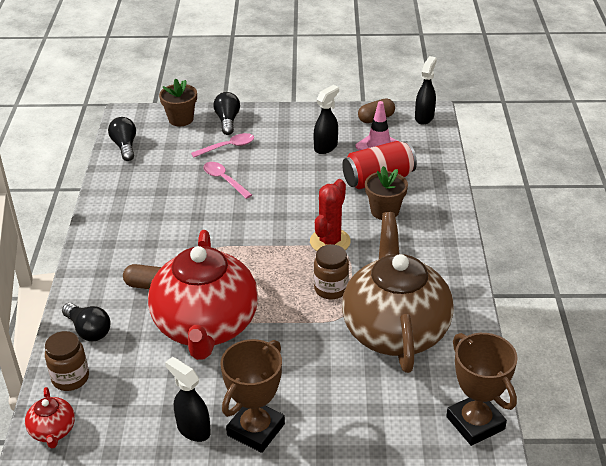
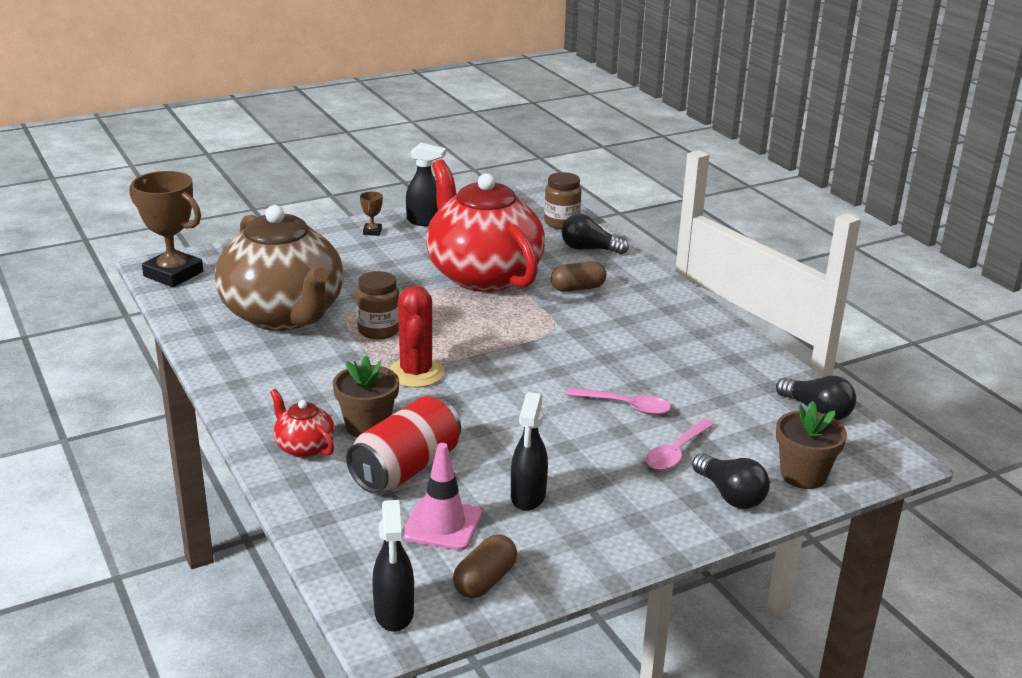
camera: 150 degrees right, 10 degrees down
red teapot [25,387,75,449] -> red teapot moved to [270,389,335,458]
brown trophy [220,339,285,453] -> brown trophy [360,191,383,236], size x0.42

